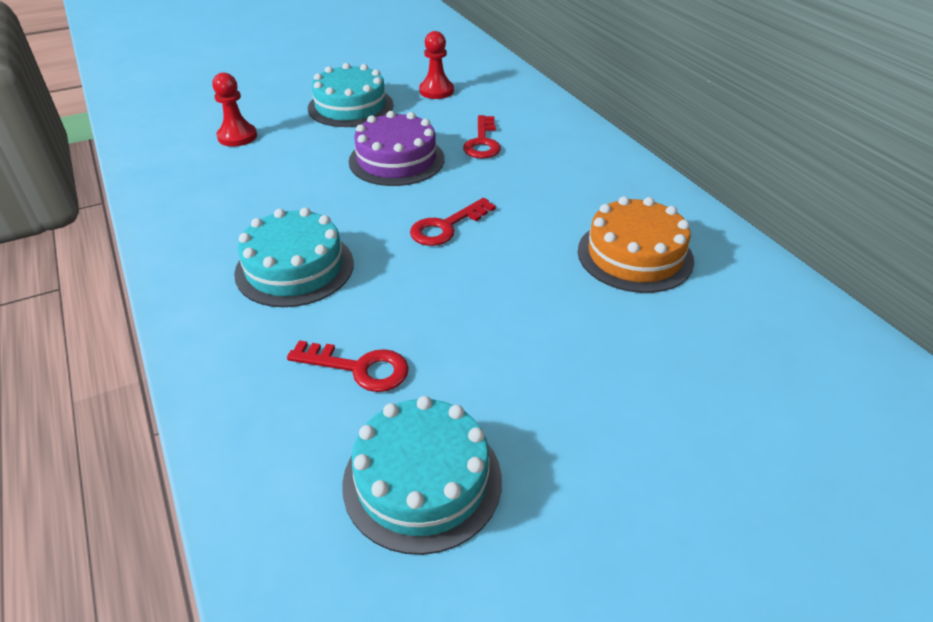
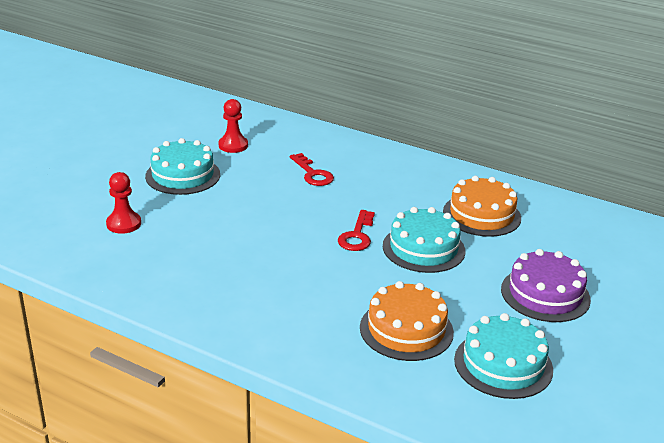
camera: 35 degrees left, 10 degrees down
turquoise cake [234,208,354,307] -> turquoise cake moved to [383,207,465,273]
red key [287,340,409,392] -> orange cake [360,281,454,361]
purple cake [349,111,445,186] -> purple cake moved to [501,249,591,322]

